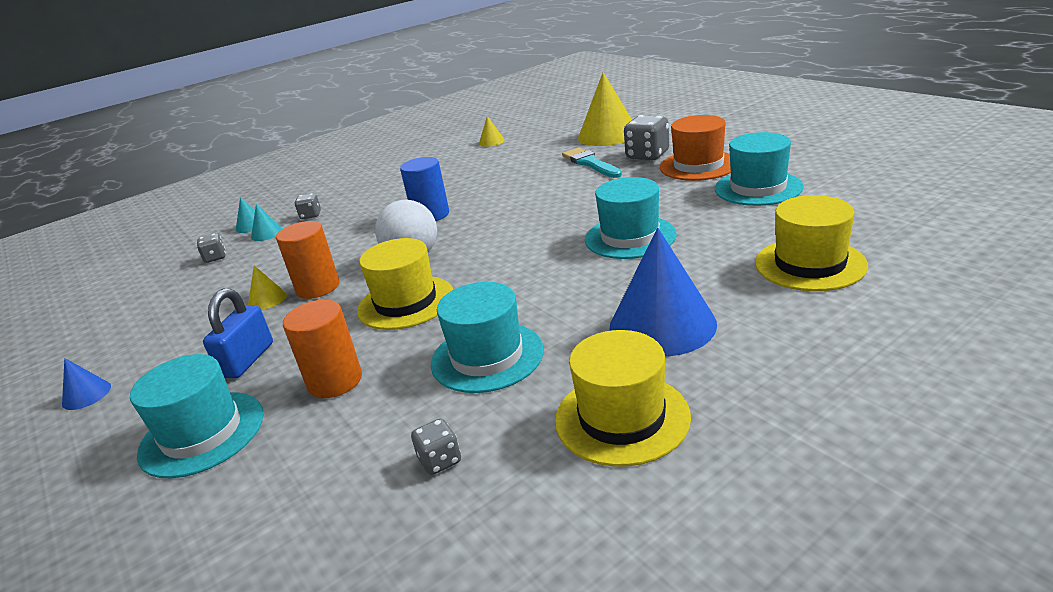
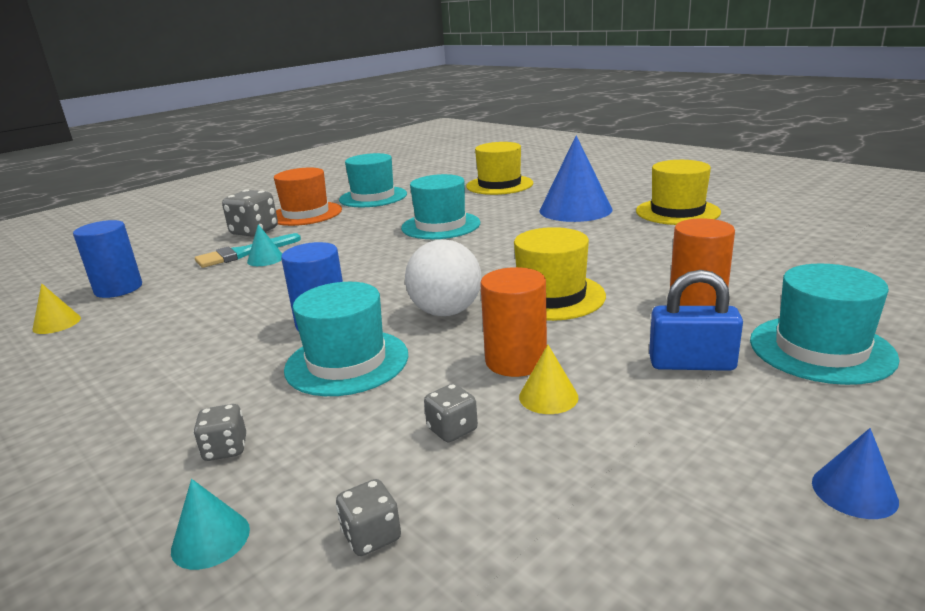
camera: 100 degrees left, 5 degrees down
turquoise cone [251,204,283,241] -> turquoise cone moved to [247,224,282,266]
grey dice [411,419,461,475] -> grey dice moved to [424,384,478,442]
turquoise hat [431,282,544,393] -> turquoise hat moved to [284,282,408,396]
yellow cone [578,72,632,146] -> none
none -> blue cylinder [73,220,142,298]

